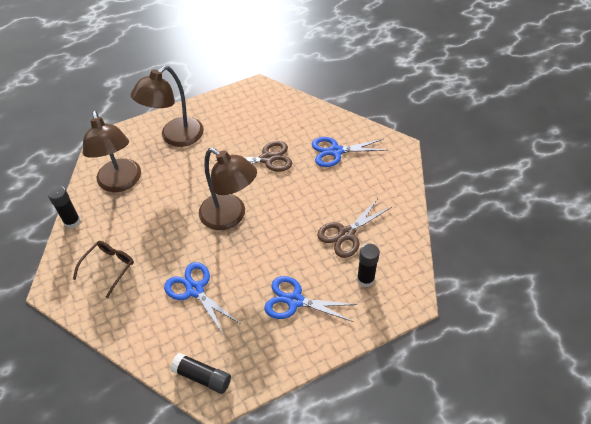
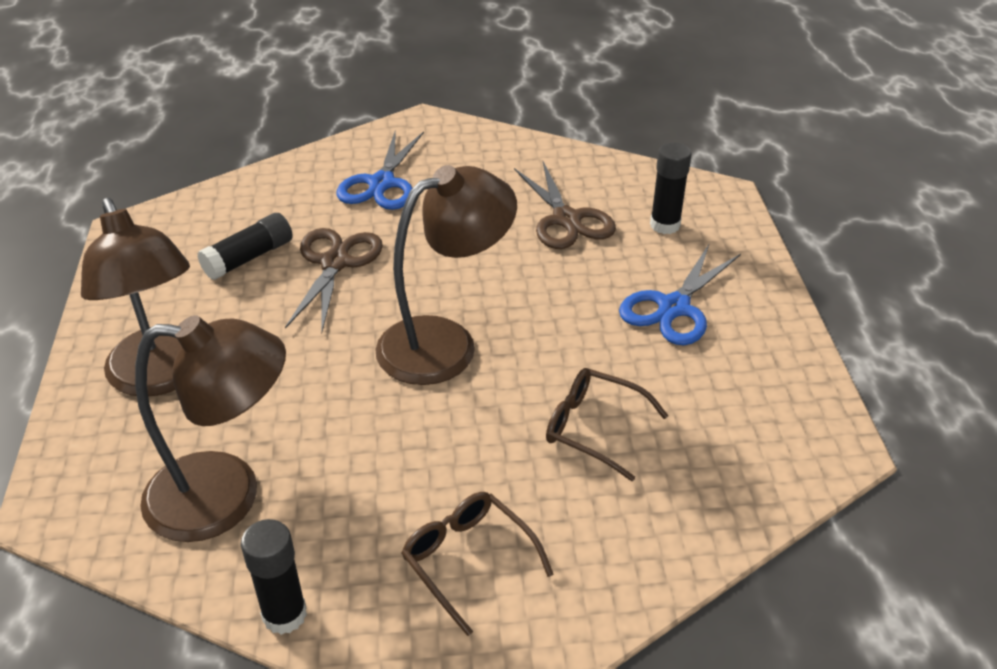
camera: 70 degrees left, 10 degrees down
blue scissors [164,262,241,335] -> brown glasses [546,368,669,481]
black glue stick [170,353,231,394] -> black glue stick moved to [197,213,293,280]

